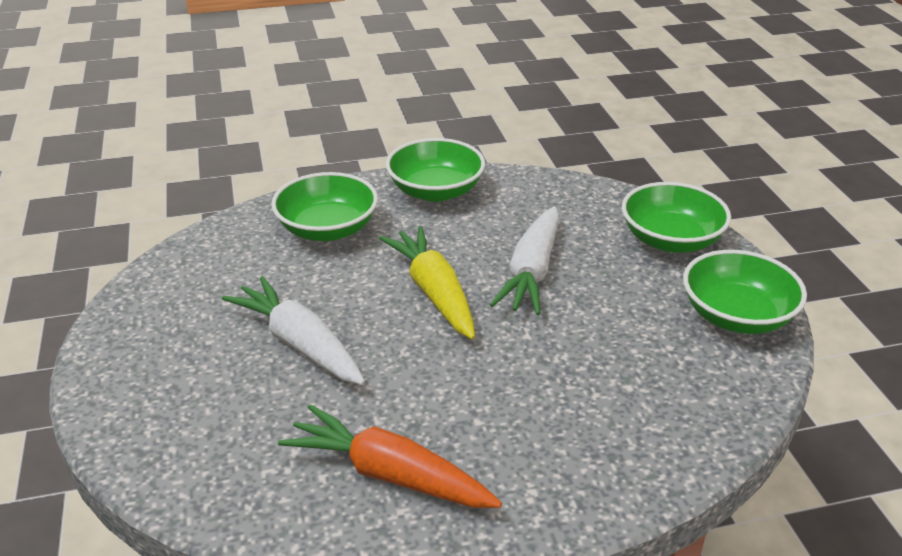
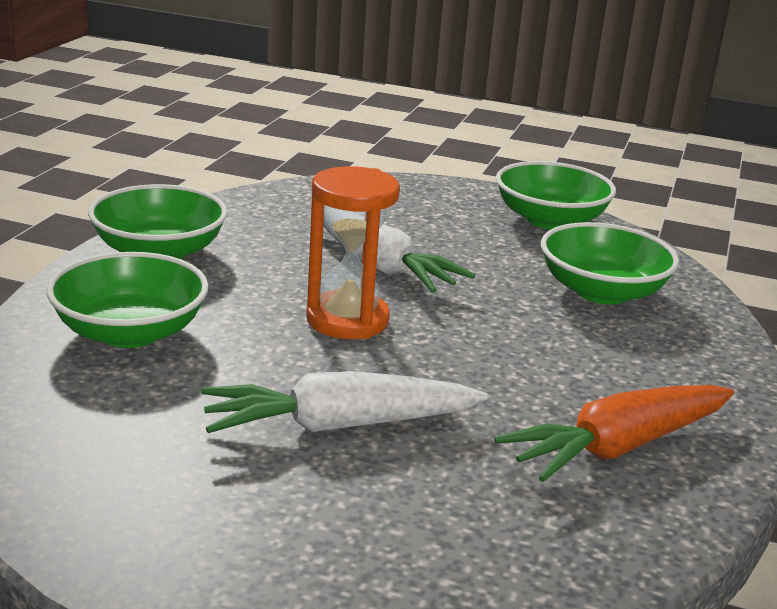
camera: 60 degrees left, 10 degrees down
yellow carrot [379,226,475,340] -> orange hourglass [306,166,400,339]
green bowl [622,182,731,253] -> green bowl moved to [541,222,679,304]

